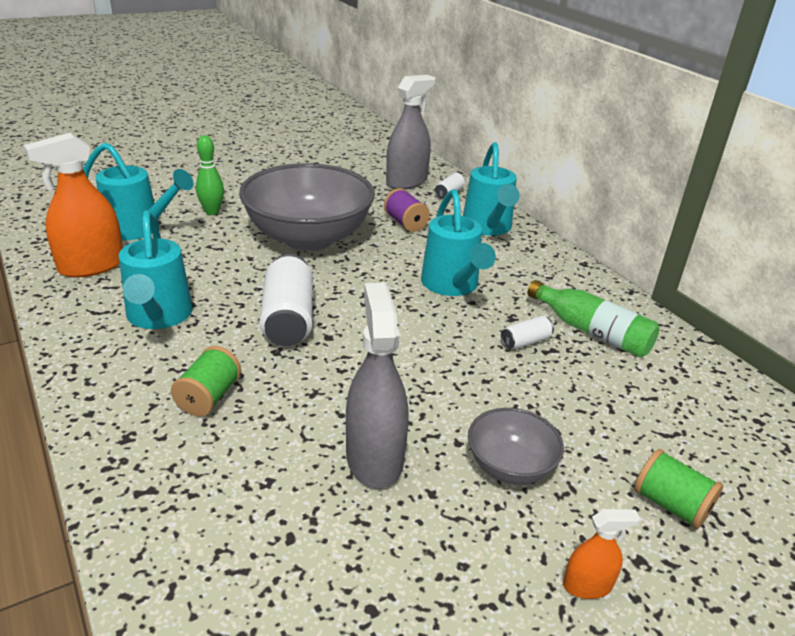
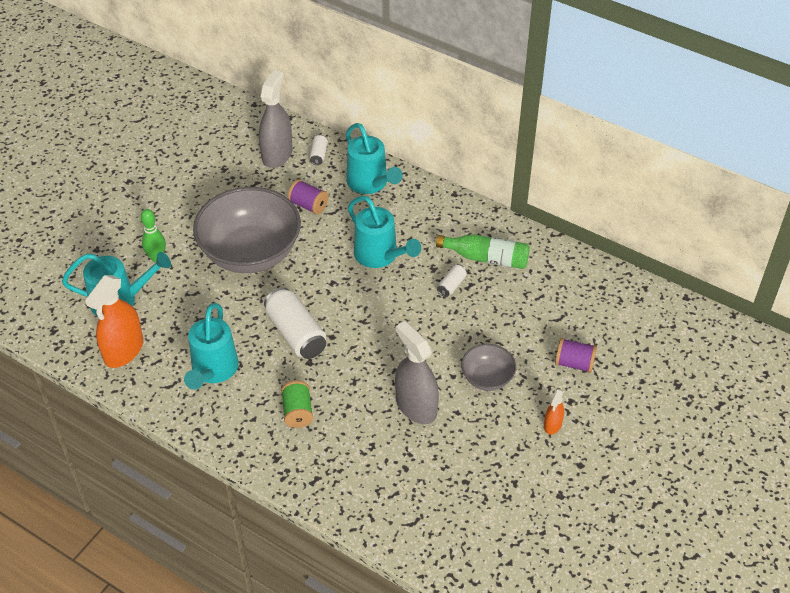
camera: 25 degrees left, 15 degrees up
turquoise watering can [119,211,193,329] -> turquoise watering can turned 45 degrees clockwise [184,303,239,390]
orange spray bottle [563,509,640,599] -> orange spray bottle turned 150 degrees clockwise [544,389,564,435]
green spool [634,449,723,529] -> purple spool [555,338,597,373]

